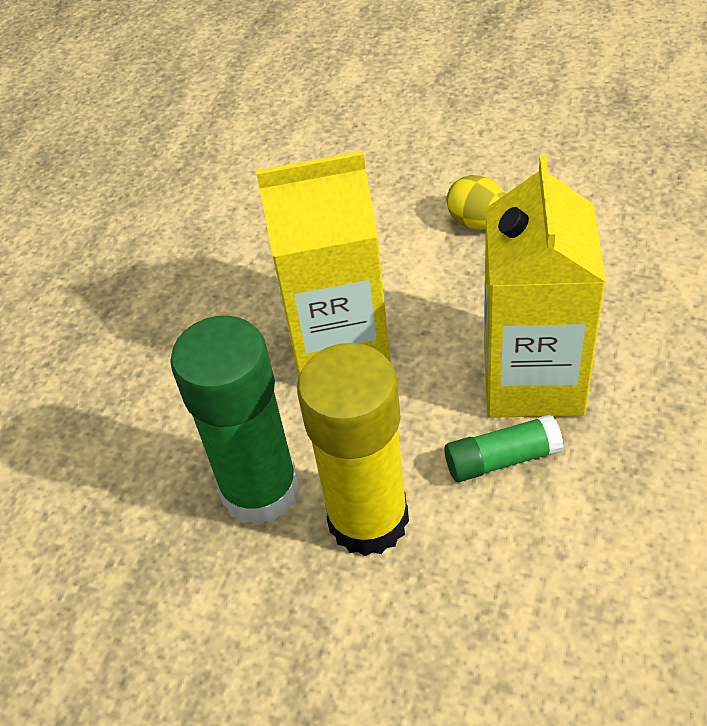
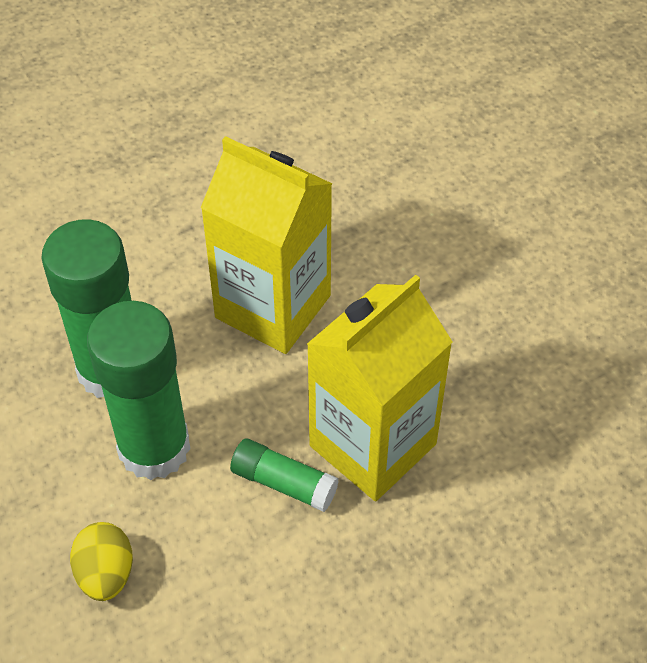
camera: 35 degrees right, 5 degrees up
yellow glue stick [297,343,409,556] -> green glue stick [87,301,190,480]
yellow egg [446,175,506,229] -> yellow egg moved to [70,522,133,601]

